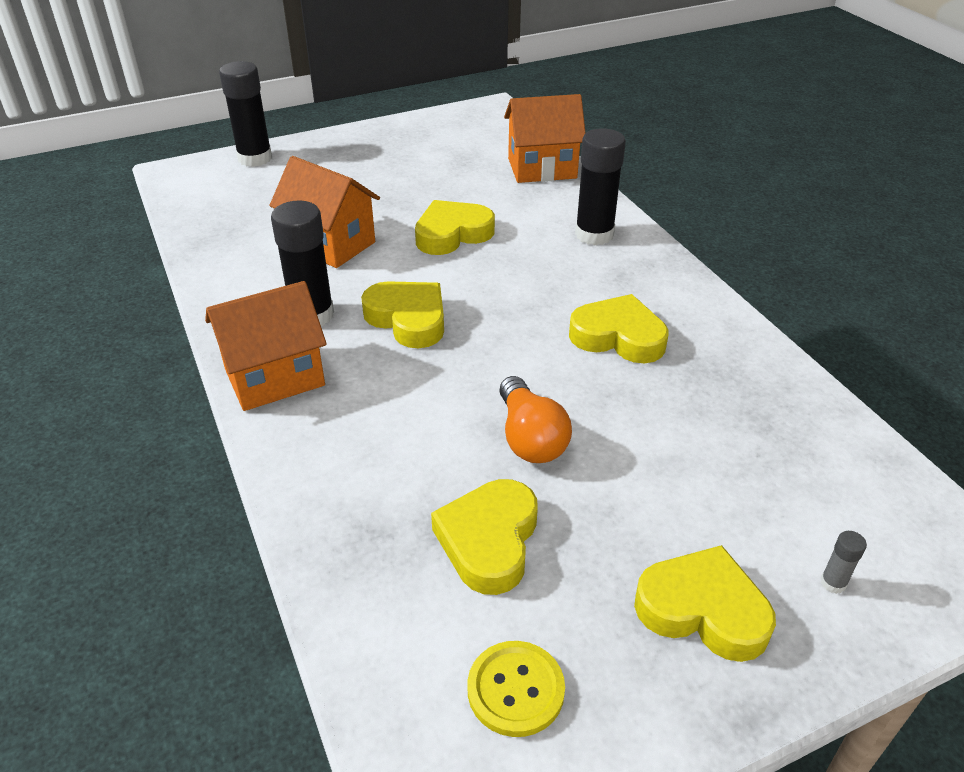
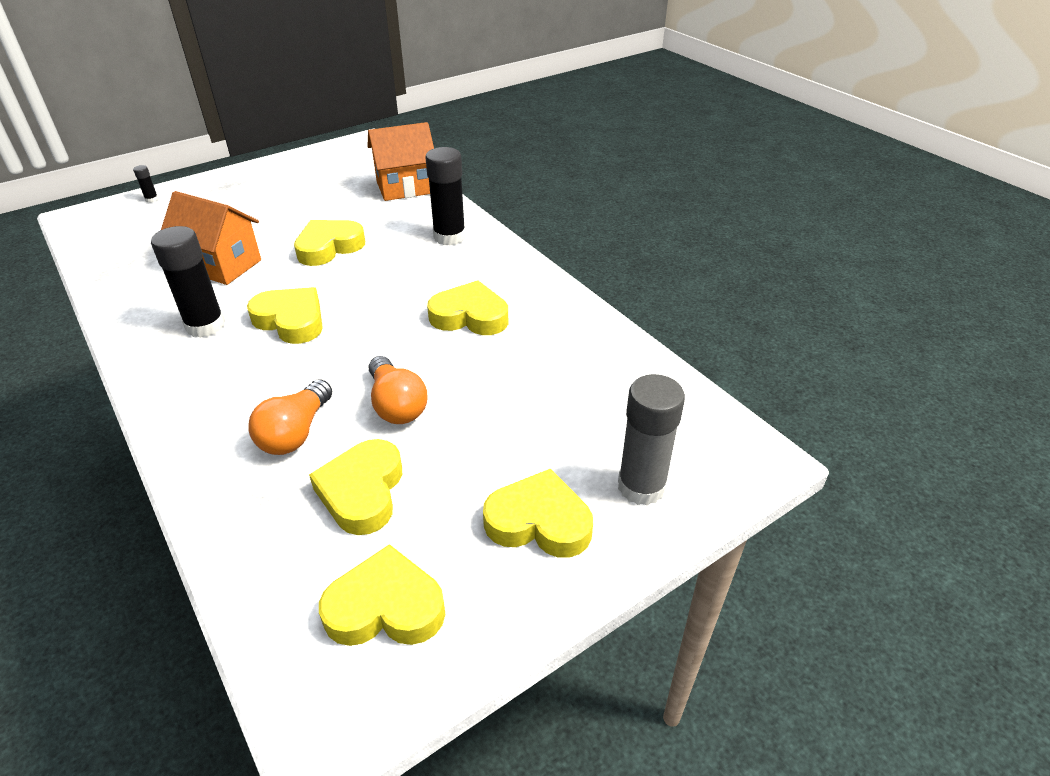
camera: 10 degrees left, 0 degrees up
orange house [205,281,327,411] -> none
black glue stick [219,61,272,167] -> black glue stick [133,165,158,203], size x0.42
yellow button [467,641,565,737] -> yellow heart [319,544,445,646]
grey glue stick [820,531,867,594] -> grey glue stick [618,374,685,506], size x2.38
none -> orange light bulb [248,379,332,455]

